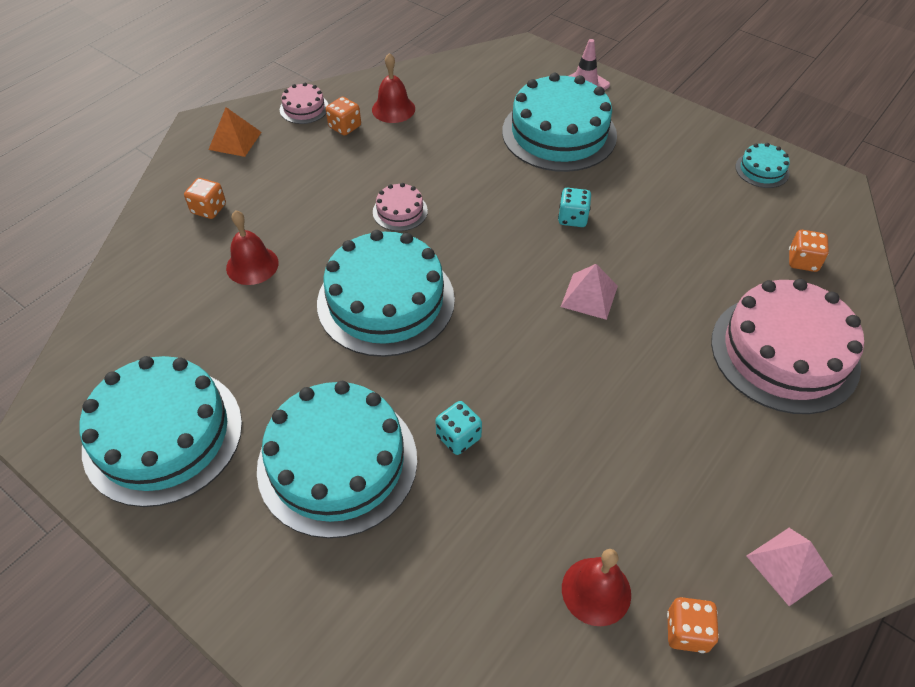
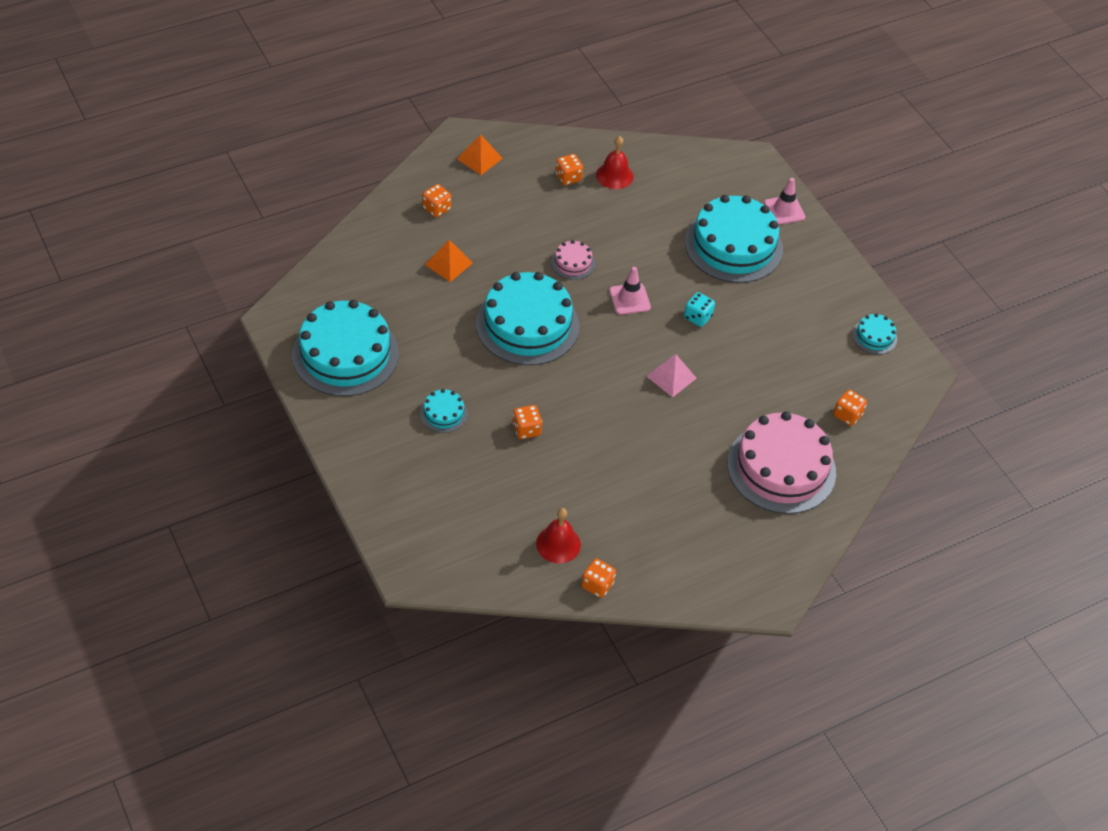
camera: 20 degrees right, 0 degrees up
red bell [226,210,279,285] -> orange pyramid [424,240,473,282]
turquoise cake [257,381,417,538] -> turquoise cake [420,389,468,433], size x0.44
pink cake [280,83,328,124] -> none
turquoise dice [435,401,482,455] -> orange dice [513,405,542,439]
pink pyramid [747,528,833,606] -> none
none -> pink traffic cone [609,267,651,315]

